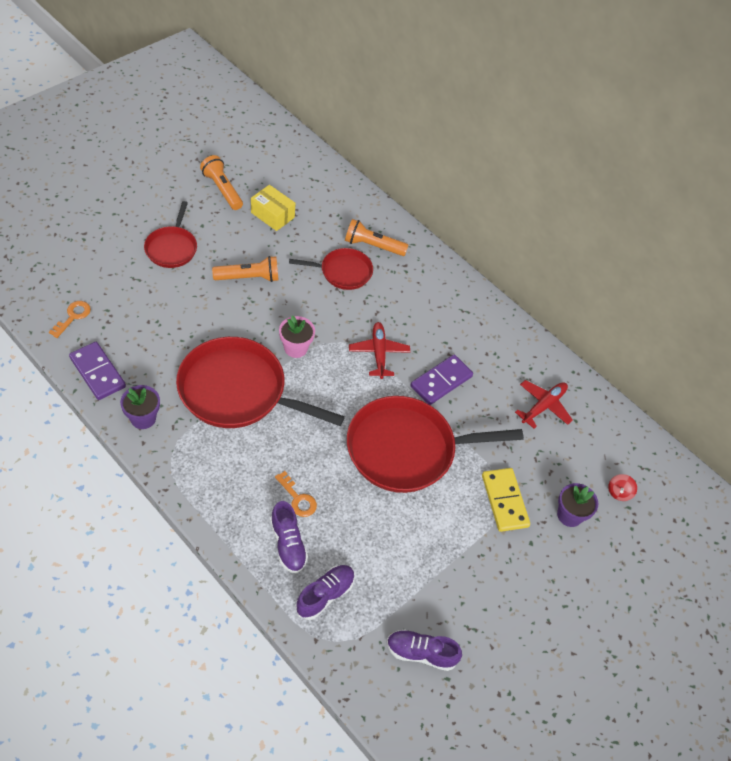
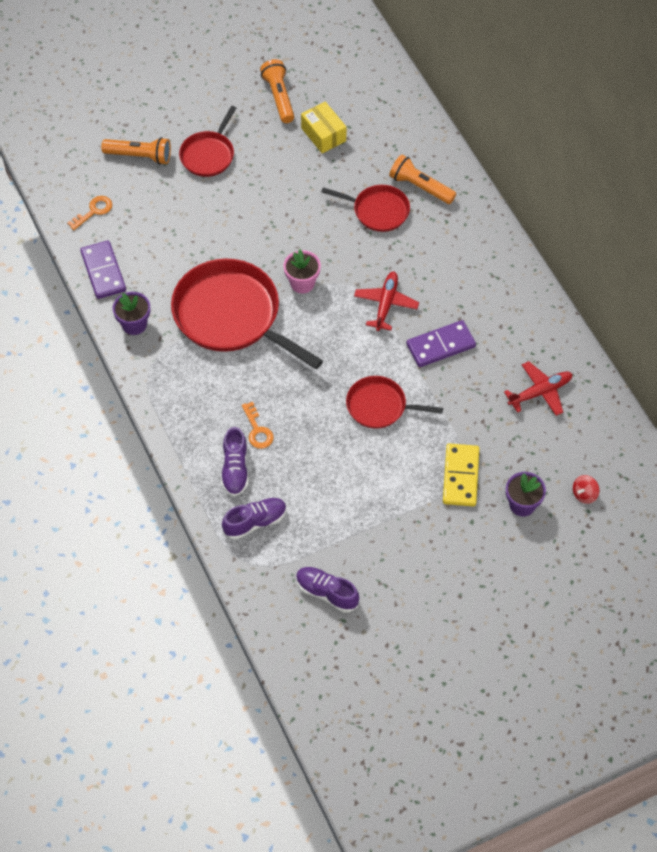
camera: 25 degrees right, 5 degrees up
orange flashlight [212,256,278,282] -> orange flashlight moved to [101,137,171,165]
red pan [347,396,524,493] -> red pan [346,376,443,429], size x0.54

